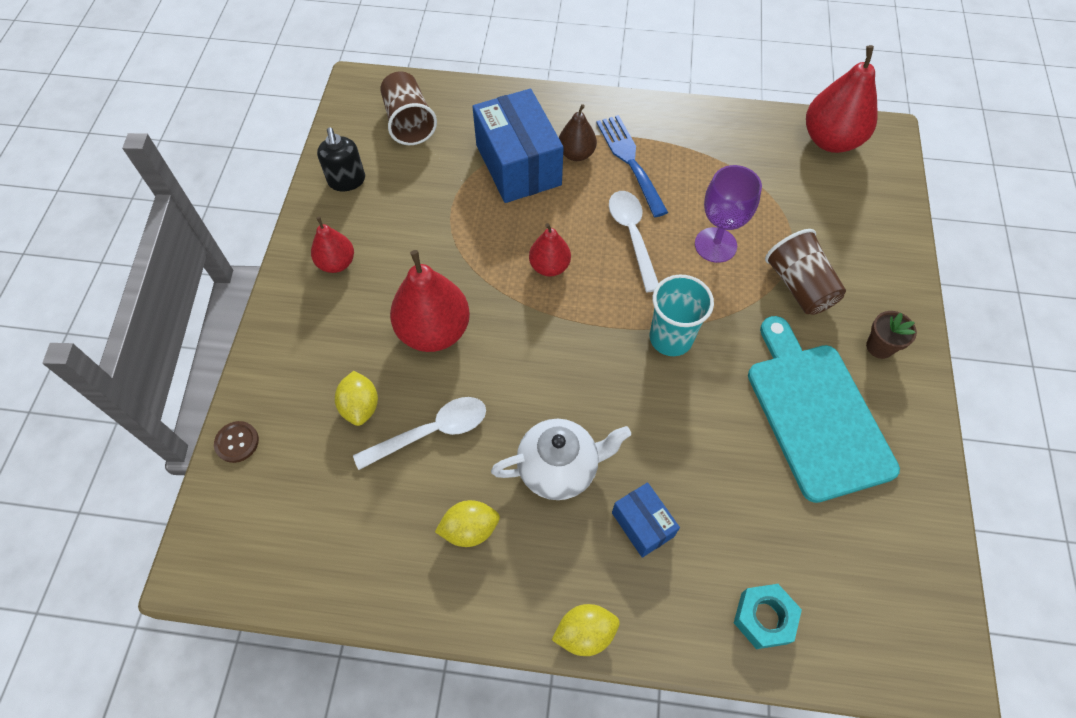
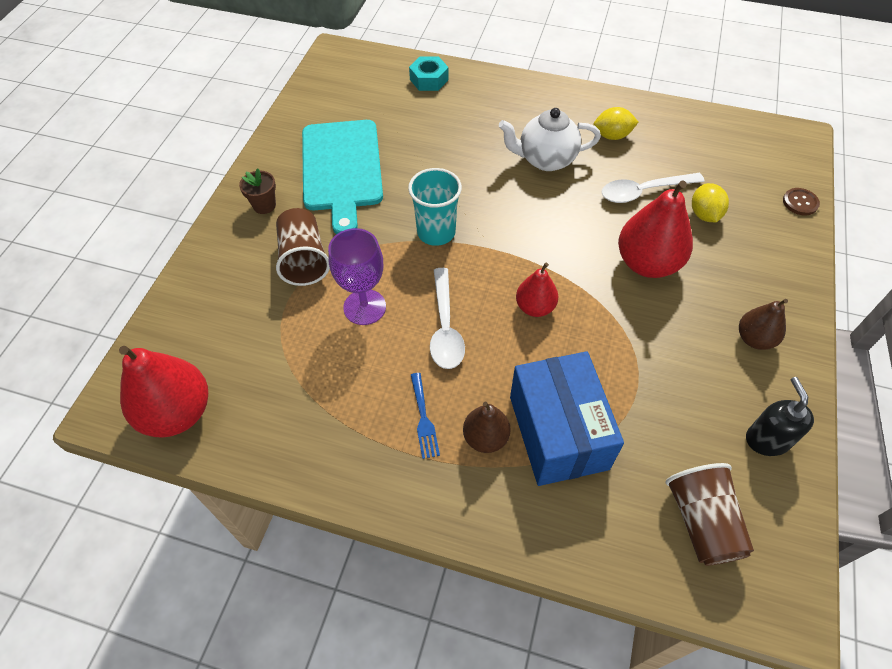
camera: 170 degrees left, 5 degrees down
red pear [311,217,354,273] -> brown pear [739,299,788,350]
yellow lemon [552,604,620,656] -> none
blue fork [596,115,668,217] -> blue fork [411,373,440,459], size x0.58
blue box [612,482,680,558] -> none

